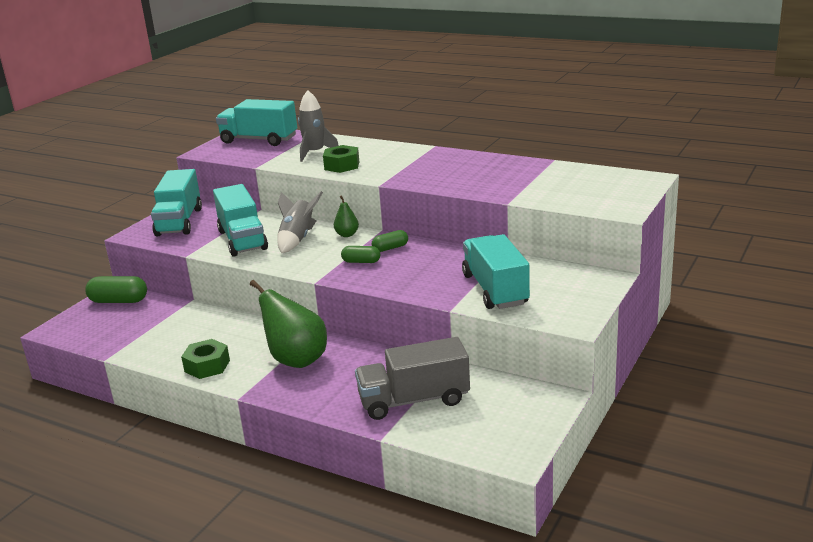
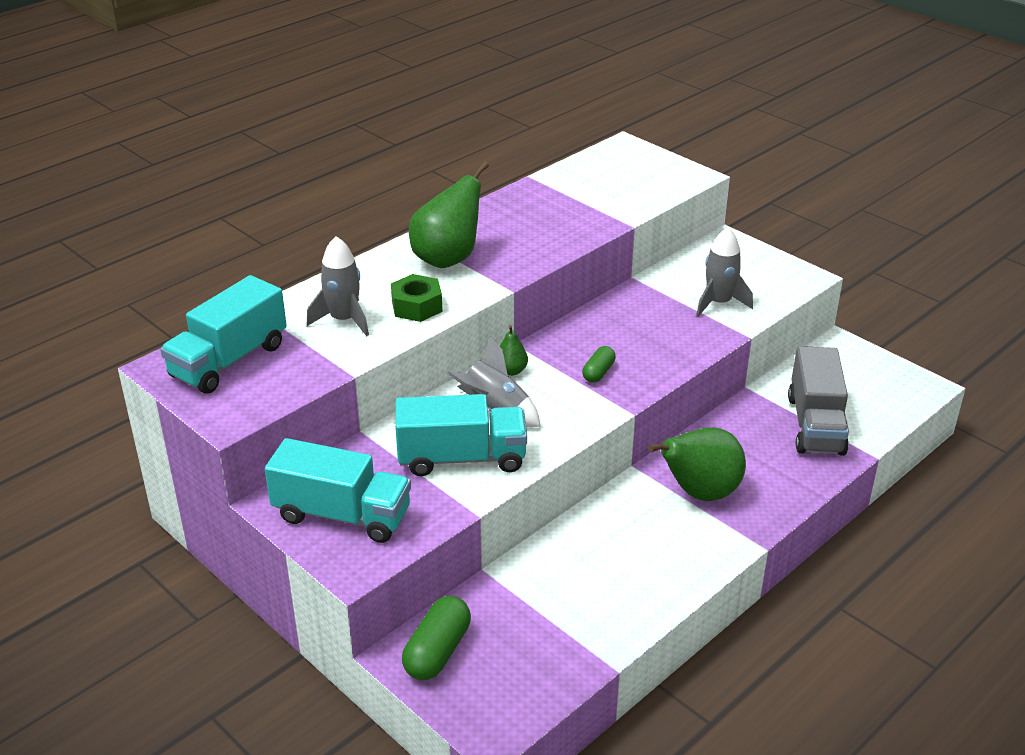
camera: 75 degrees left, 10 degrees up
green nut [181,339,230,379] -> none
green capsule [372,230,408,252] -> none
turquoise truck [462,234,530,309] -> grey rocket [696,227,753,317]
none -> green pear [409,161,489,268]

